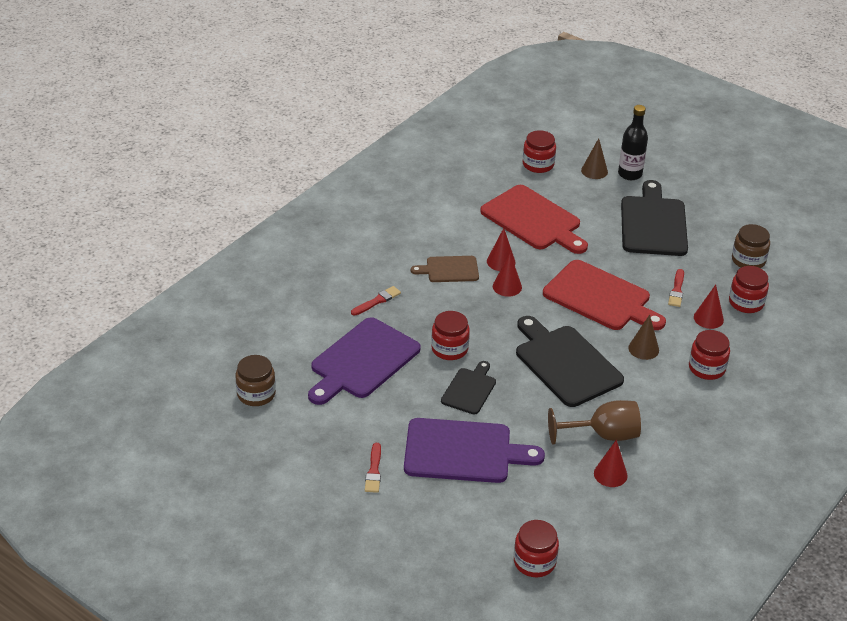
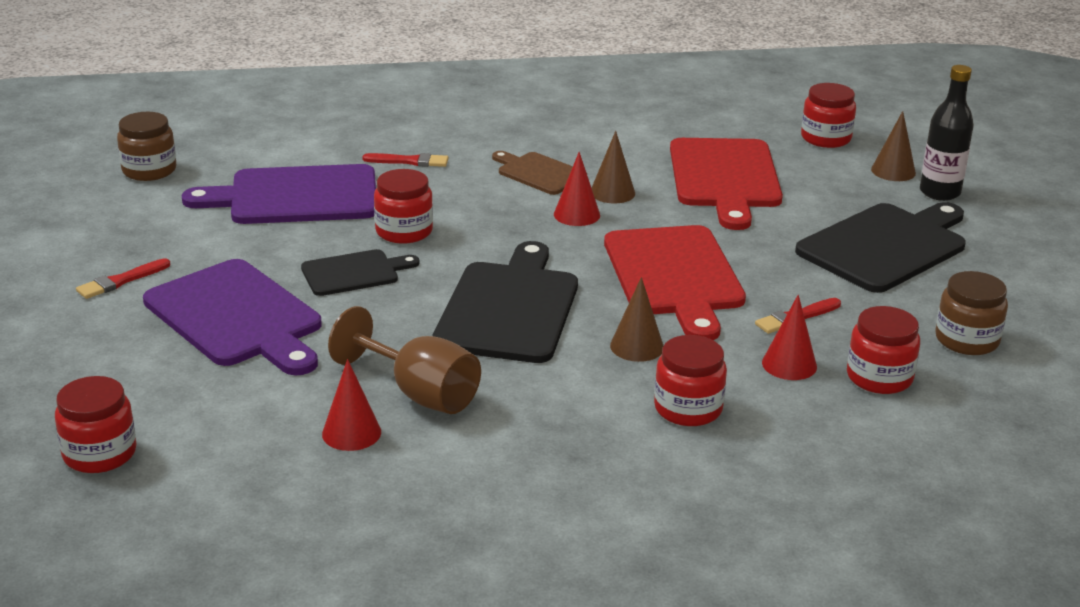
camera: 45 degrees right, 10 degrees down
red cone [487,228,516,271] -> brown cone [592,131,635,204]

